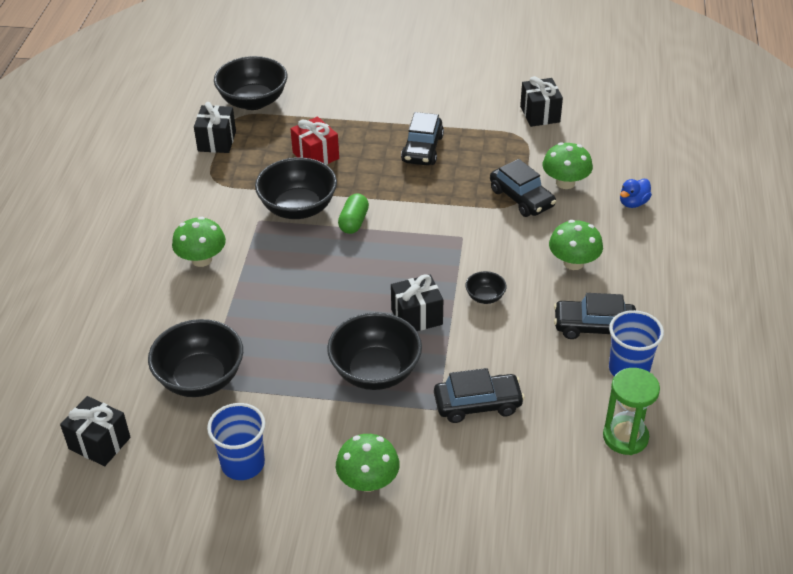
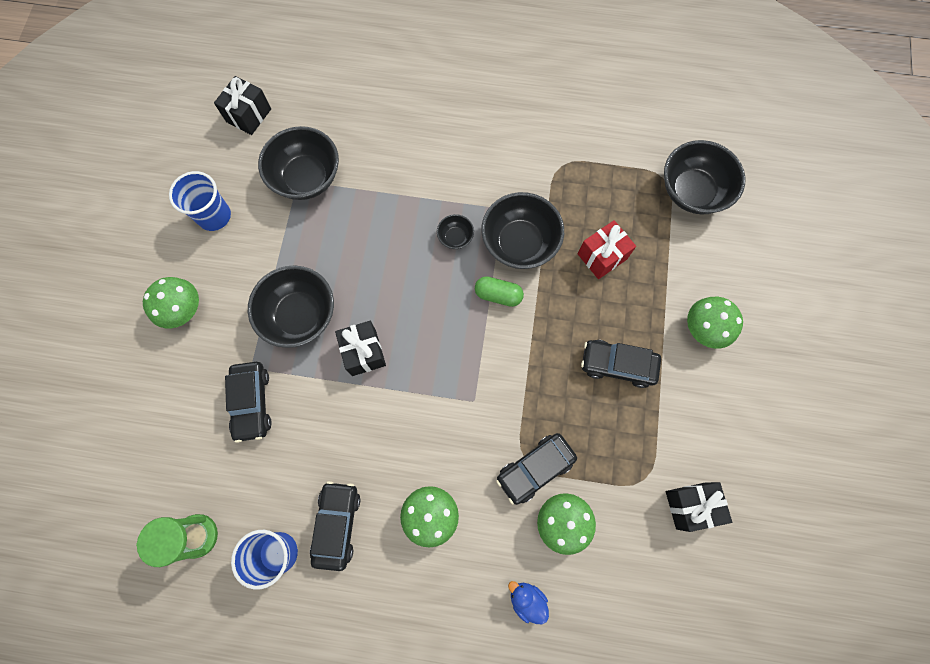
camera: 90 degrees right, 30 degrees up
green mushroom [172,217,226,267] -> green mushroom moved to [687,297,743,349]
black gift [194,102,236,153] -> none
black bowl [465,271,507,304] -> black bowl moved to [437,214,474,249]

